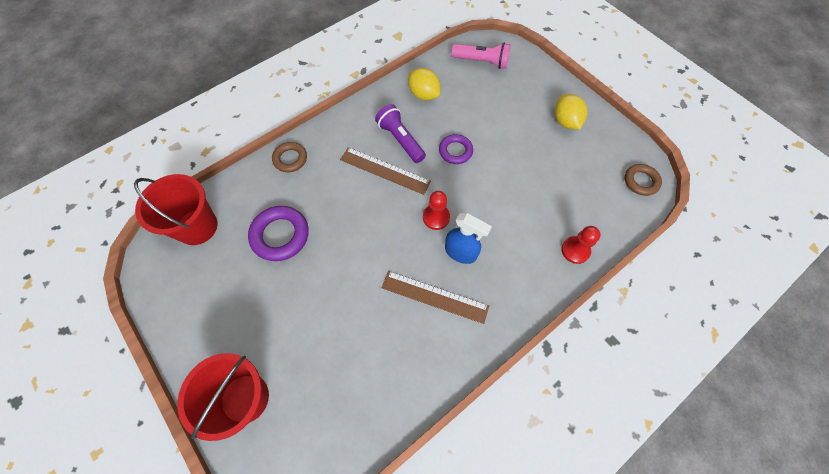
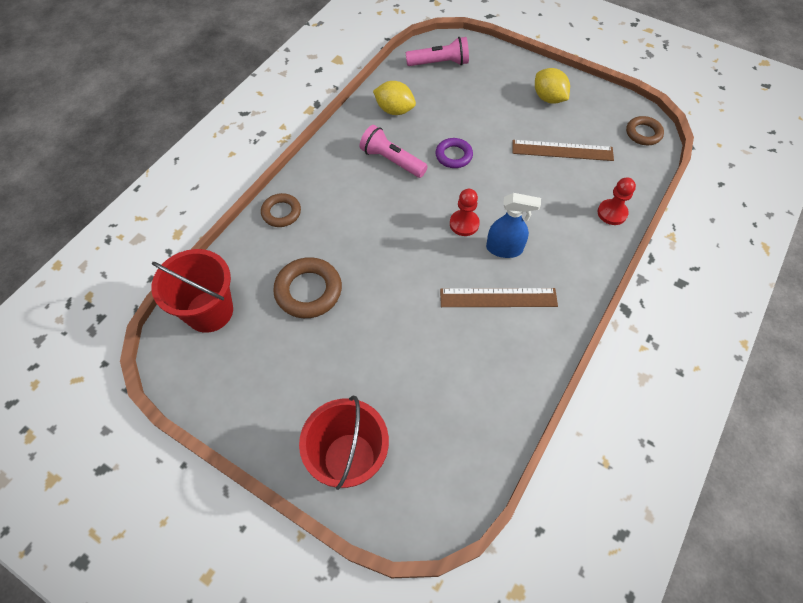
camera: 20 degrees left, 5 degrees down
purple ring [248,206,309,261] -> brown ring [273,257,342,318]
brown ruler [340,147,431,195] -> brown ruler moved to [512,140,614,161]
purple flashlight [375,104,426,163] -> pink flashlight [360,125,428,178]

